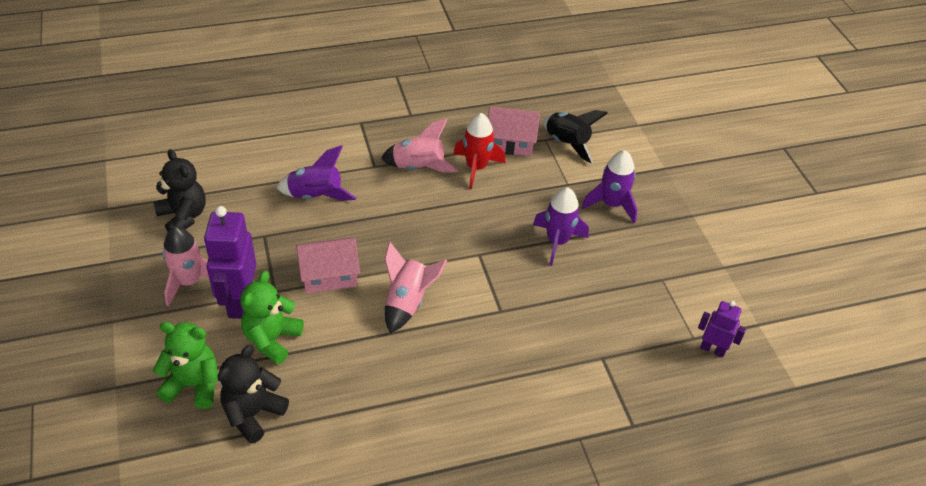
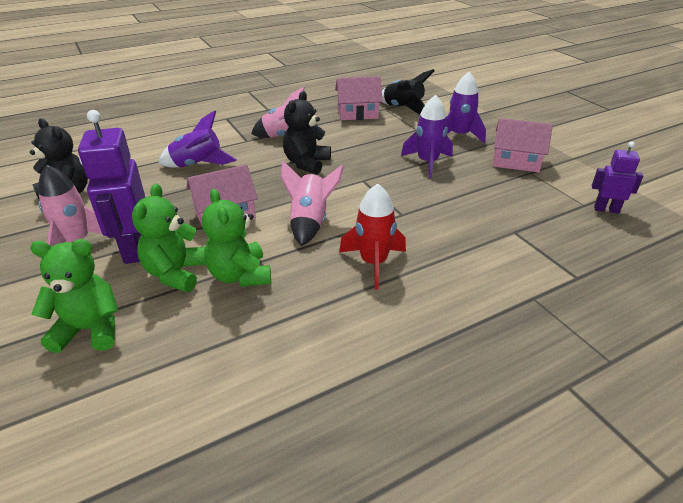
camera: 10 degrees left, 10 degrees down
black teddy bear [218,345,289,444] -> black teddy bear moved to [283,91,331,175]
red rocket [453,113,506,189] -> red rocket moved to [339,184,406,289]
none -> green teddy bear [202,189,271,287]
none -> pink house [493,118,553,172]

